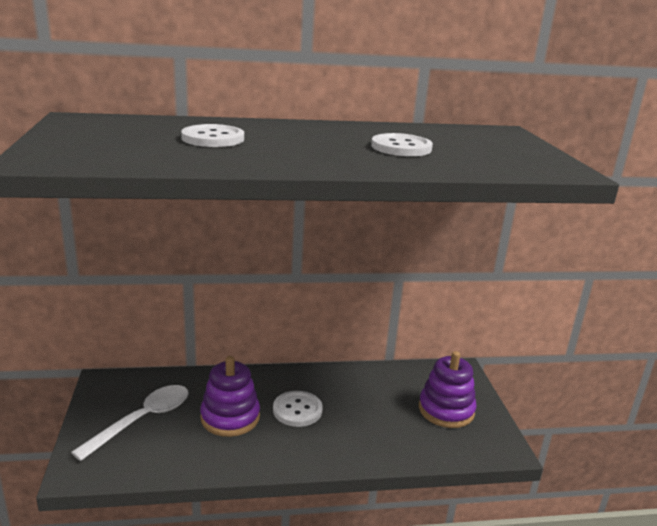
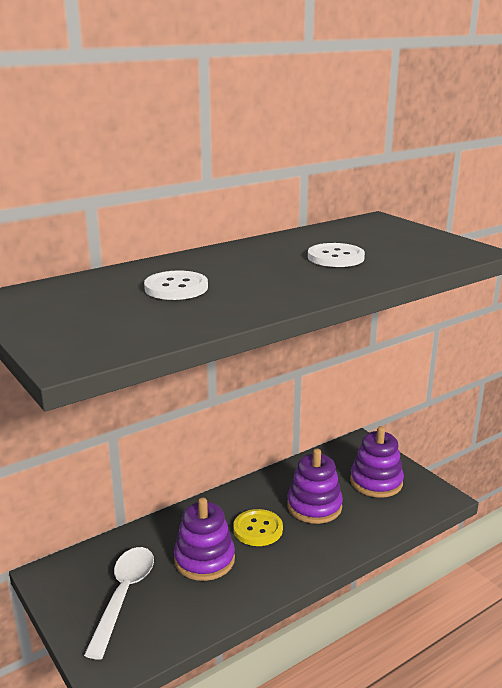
camera: 25 degrees left, 0 degrees up
white button [273,391,322,427] -> yellow button [233,509,283,546]
none -> purple stacking toy [287,449,343,524]

